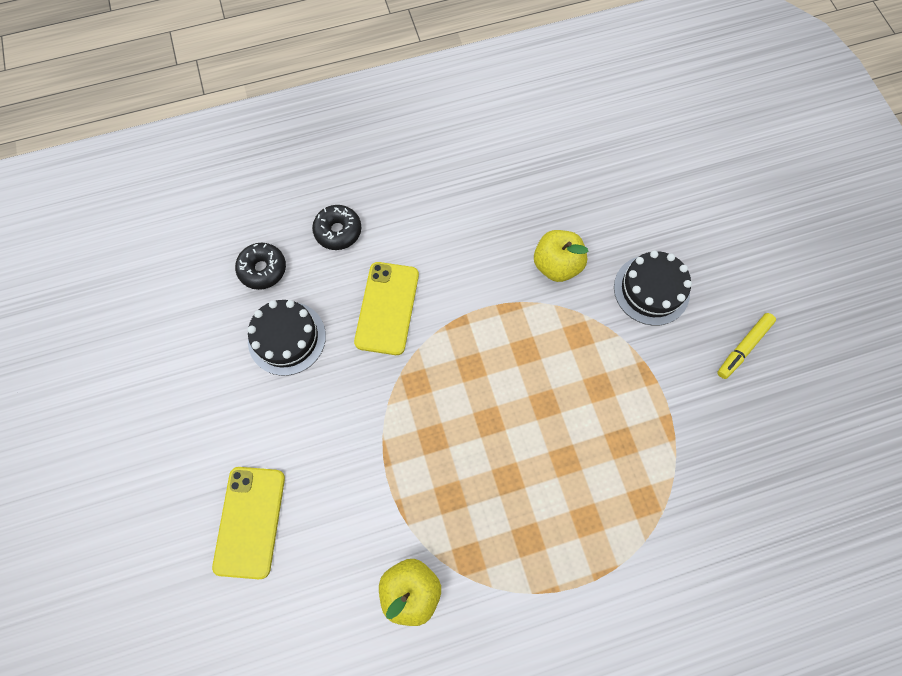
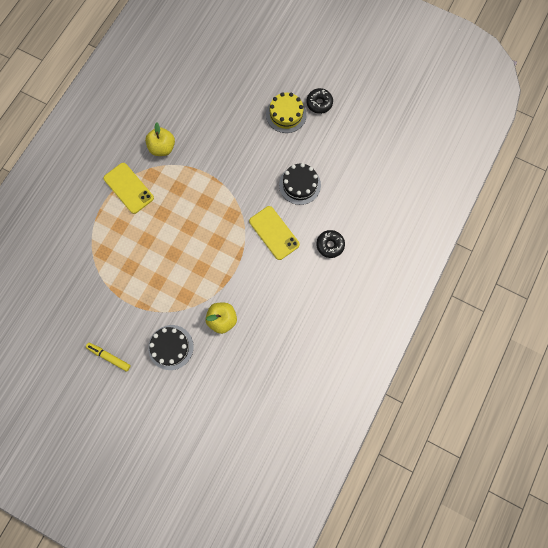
camera: 135 degrees right, 5 degrees up
yellow phone [212,467,285,579] -> yellow phone moved to [104,163,154,214]
black donut [235,243,286,290] -> black donut moved to [306,88,333,114]
yellow marker [717,313,776,379] -> yellow marker turned 60 degrees counterclockwise [86,343,131,372]
none -> yellow cake [266,92,307,133]

